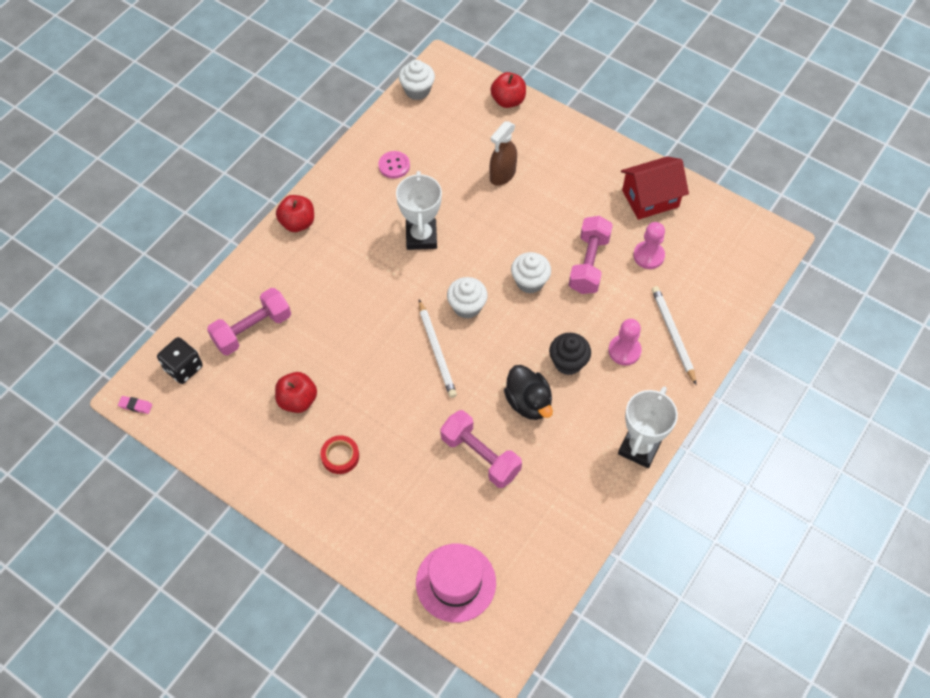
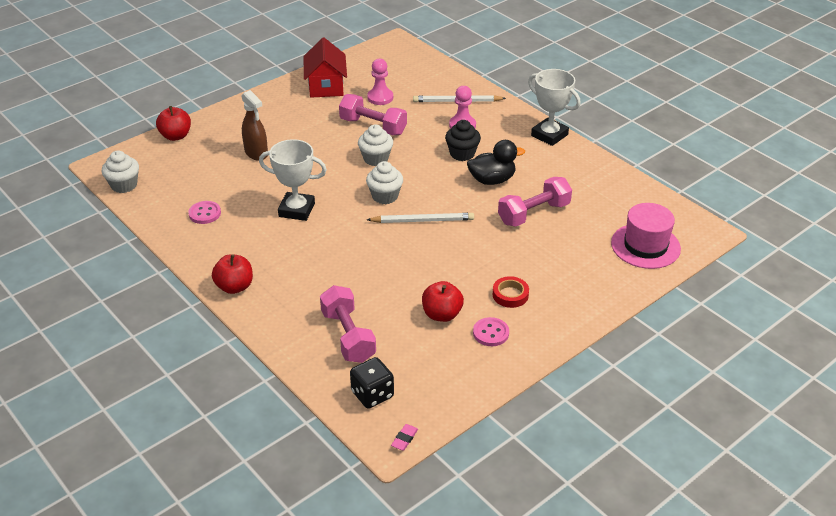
camera: 75 degrees left, 20 degrees down
none -> pink button [473,317,509,346]

